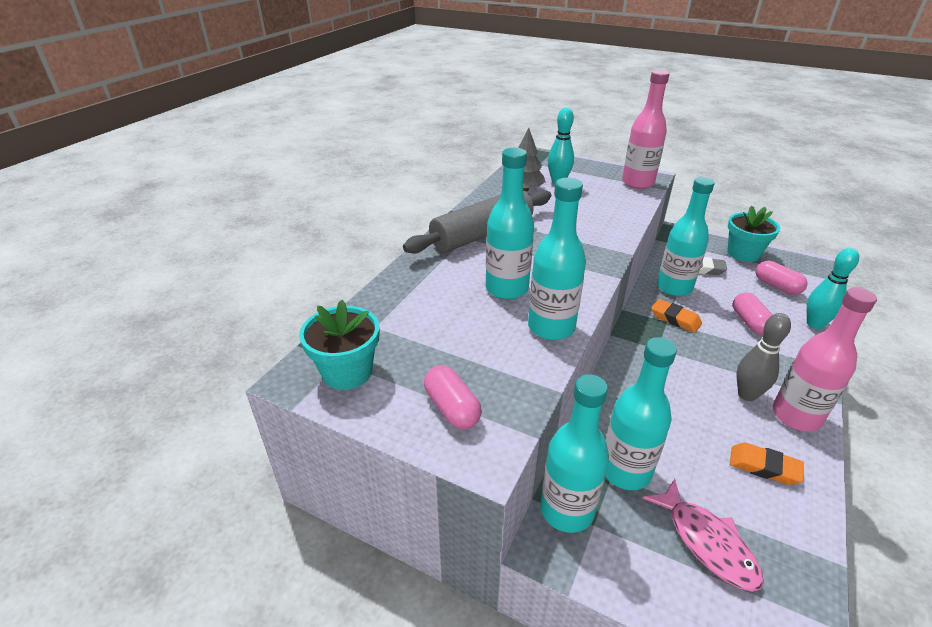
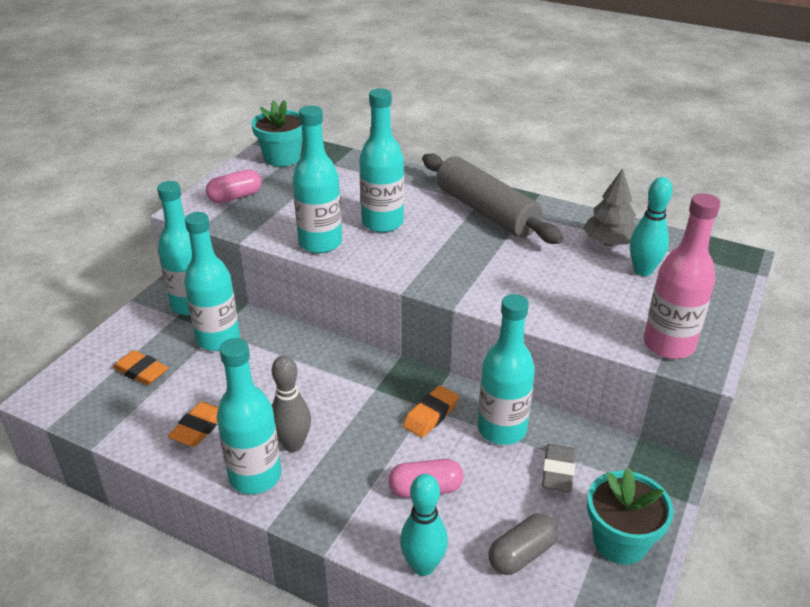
camera: 90 degrees right, 0 degrees up
pink fish [642,479,764,592] -> orange eraser [113,350,168,385]
pink capsule [756,261,808,295] -> grey capsule [488,514,558,575]
pink bottle [773,287,877,432] -> turquoise bottle [217,338,281,494]

